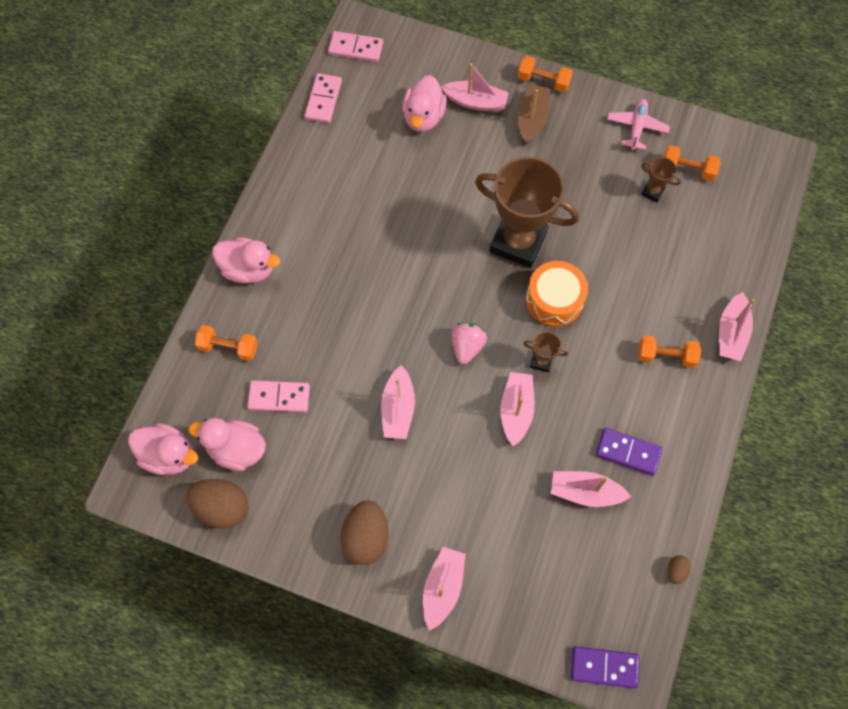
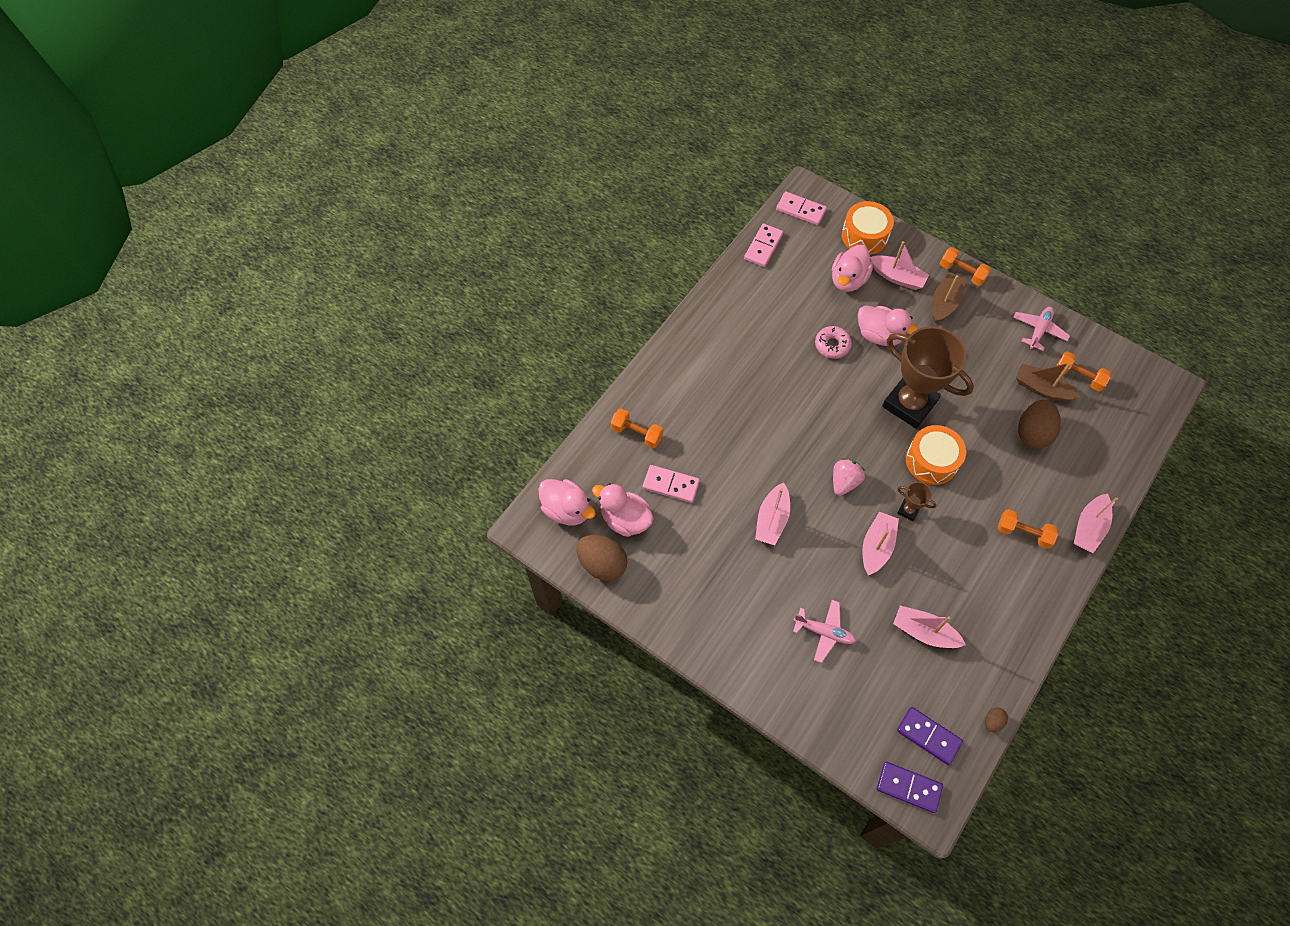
camera: 15 degrees right, 5 degrees down
pink duck [212,237,280,283] -> pink duck moved to [858,306,918,346]
brown egg [340,500,389,565] -> brown egg moved to [1018,400,1061,449]
pink boat [423,547,466,631] -> none
purple domino [596,428,663,475] -> purple domino moved to [897,707,963,765]
brown trophy [641,157,681,202] -> brown boat [1016,362,1081,402]
none -> pink plane [793,600,856,663]
none -> pink donut [815,326,852,359]
none -> orange drum [842,201,894,255]

